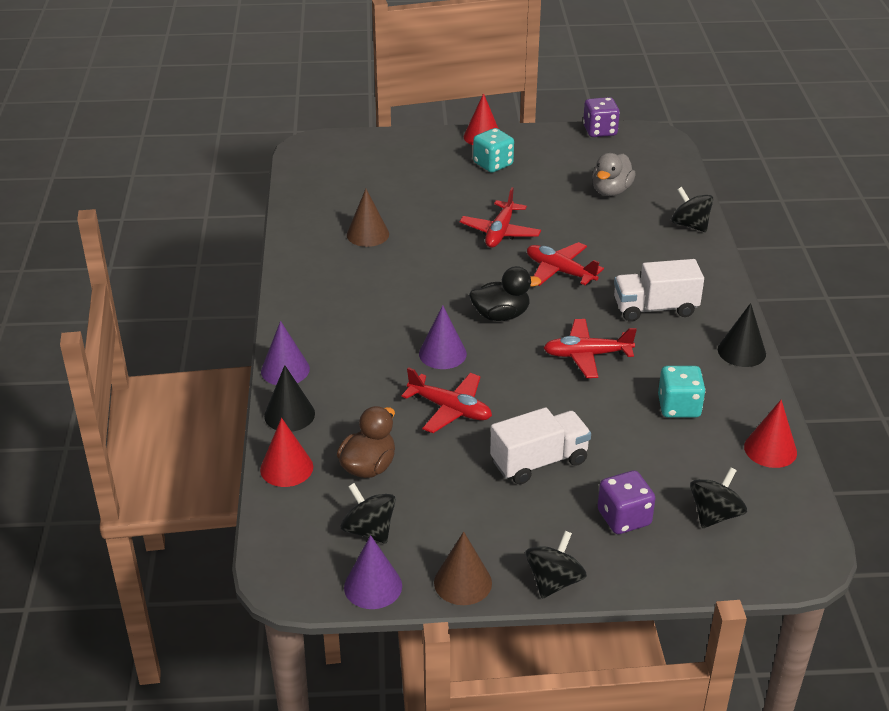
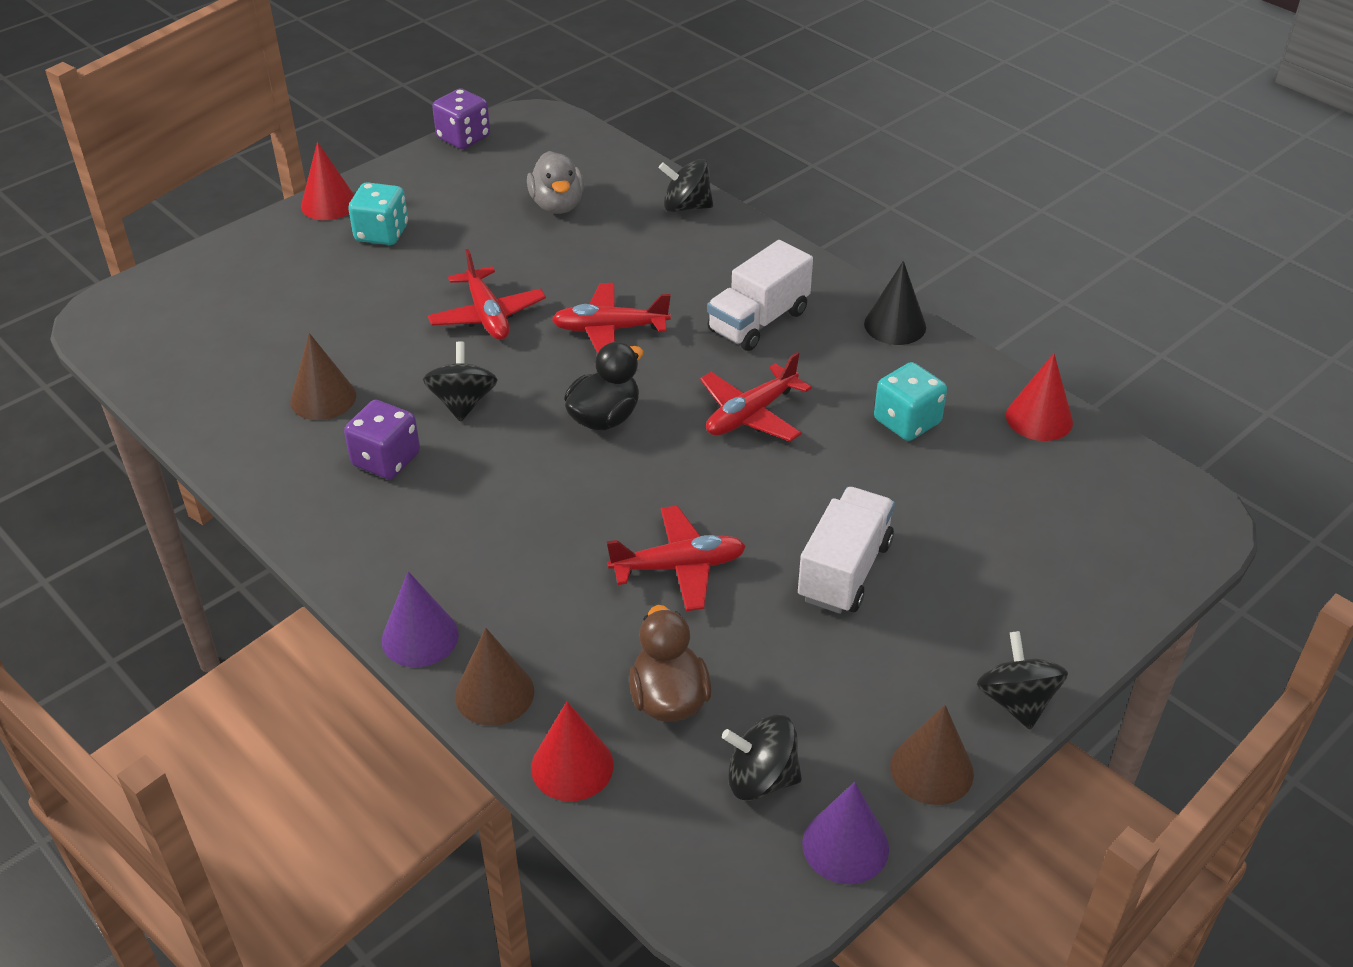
camera: 40 degrees left, 5 degrees up
black cone [264,365,315,432] -> brown cone [455,628,534,726]
purple cone [419,305,467,369] -> none
purple dice [597,470,656,534] -> purple dice moved to [344,400,420,479]
black spinning top [690,467,747,528] -> black spinning top moved to [423,341,498,422]

